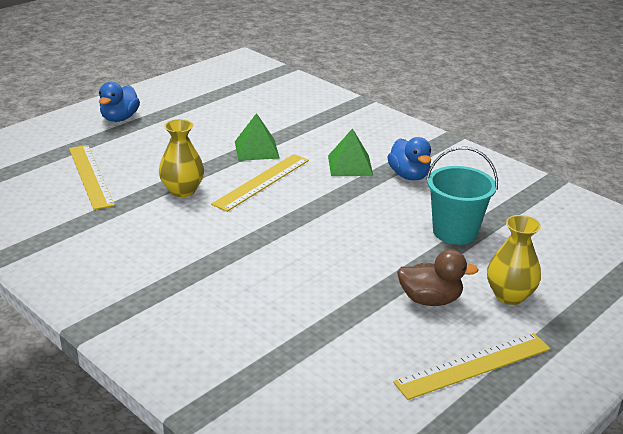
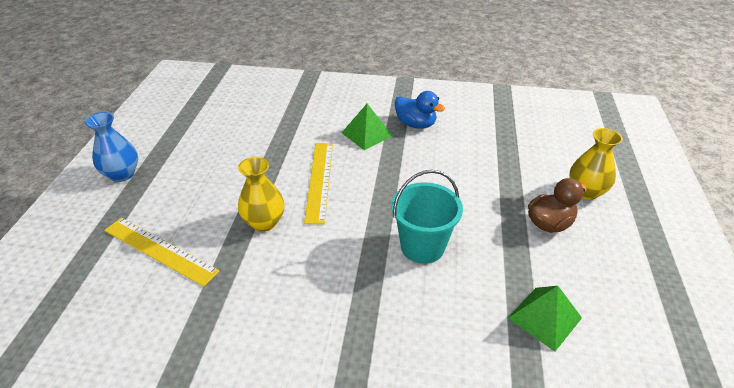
camera: 35 degrees left, 10 degrees up
blue duck [99,82,140,122] -> blue vase [85,112,138,182]
green pyramid [235,113,280,161] -> green pyramid moved to [508,286,582,351]
yellow ruler [393,333,551,400] -> none
turquoise bucket [426,147,498,245] -> turquoise bucket moved to [392,170,463,264]

